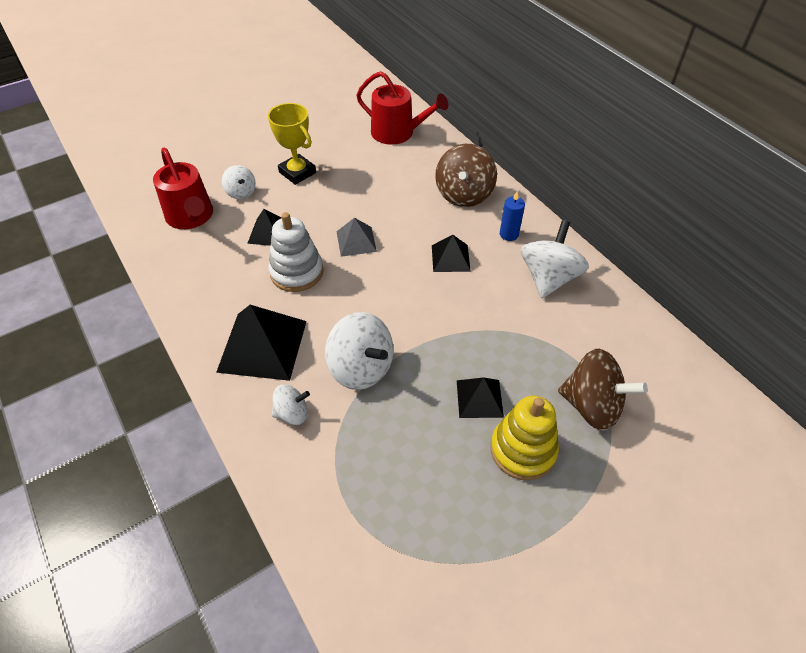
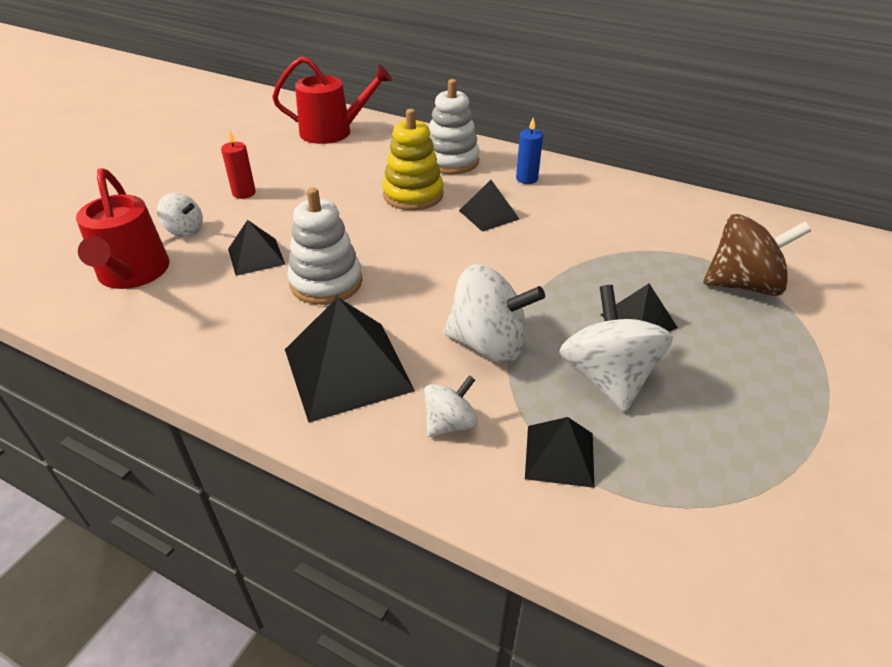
camera: 30 degrees left, 10 degrees down
red watering can [153,148,213,229] -> red watering can turned 45 degrees clockwise [76,168,170,289]
yellow trophy [268,103,316,185] -> red candle [221,130,256,199]
grey pyramid [337,218,377,257] -> none
brown spinning top [435,144,497,207] -> white stacking toy [429,79,480,175]
yellow stacking toy [490,396,559,480] -> yellow stacking toy moved to [382,109,443,211]
white spinning top [521,220,589,298] -> white spinning top moved to [559,285,673,412]
none -> black pyramid [525,417,594,488]

